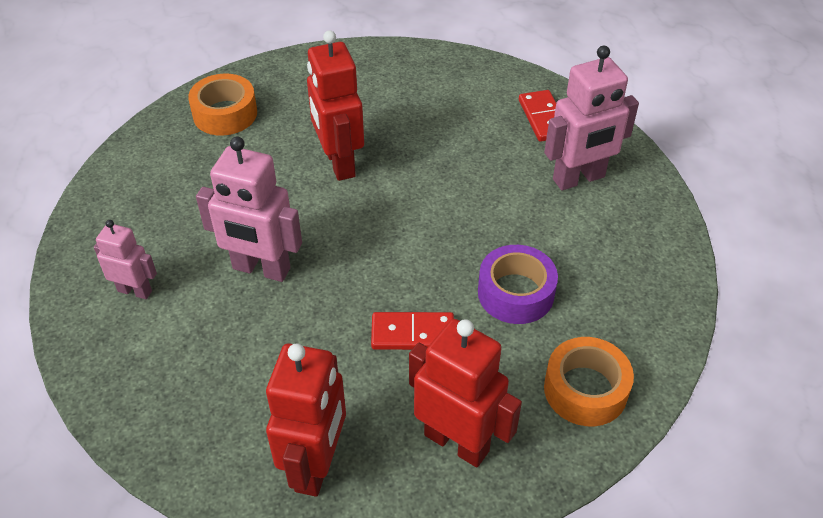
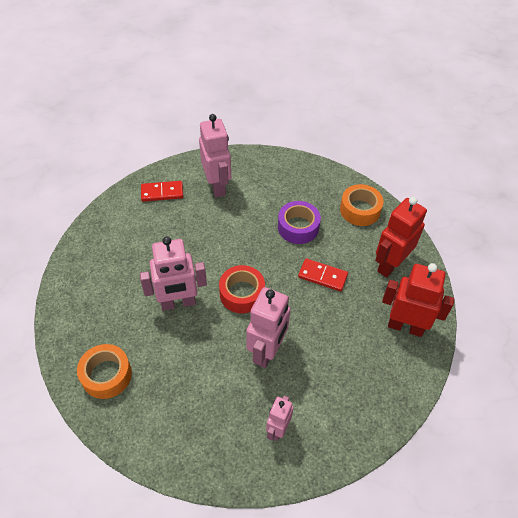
camera: 85 degrees left, 5 degrees up
red robot [307,30,364,181] -> pink robot [140,236,207,311]
red domino [371,312,454,350] -> red domino turned 75 degrees counterclockwise [298,258,348,291]
none -> red tape [219,265,265,313]

